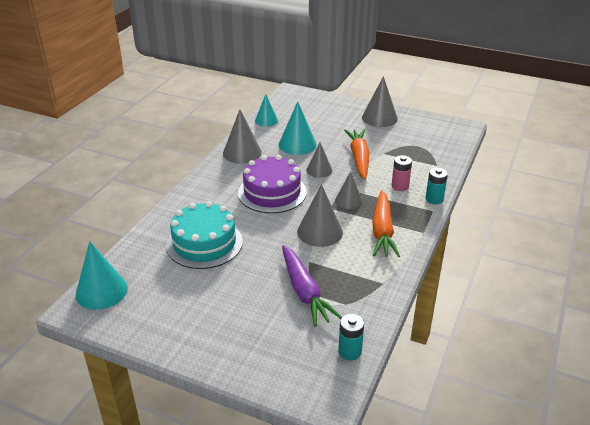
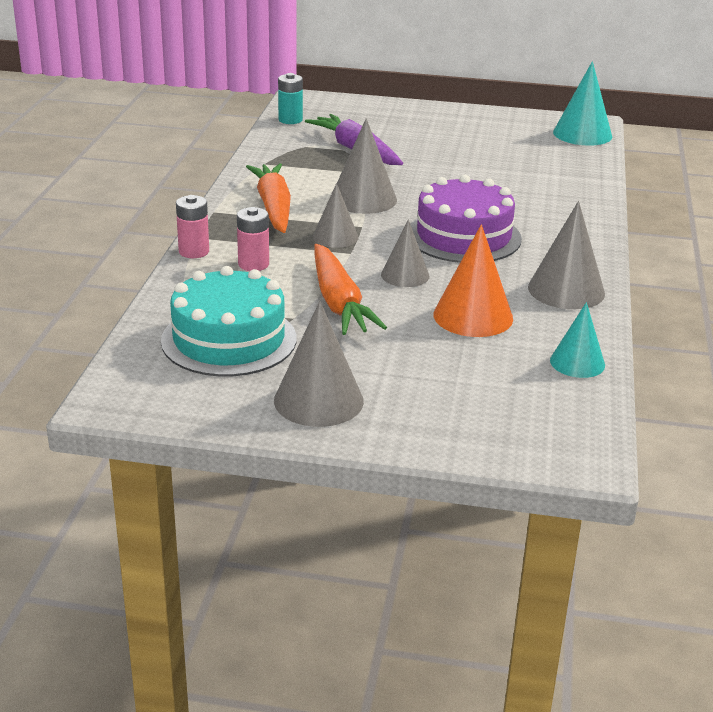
camera: 165 degrees right, 5 degrees down
turquoise cake [166,201,243,269] -> turquoise cake moved to [161,266,296,376]
turquoise cone [279,101,317,155] -> orange cone [433,224,513,337]
turquoise battery [426,168,448,204] -> pink battery [176,195,209,258]

